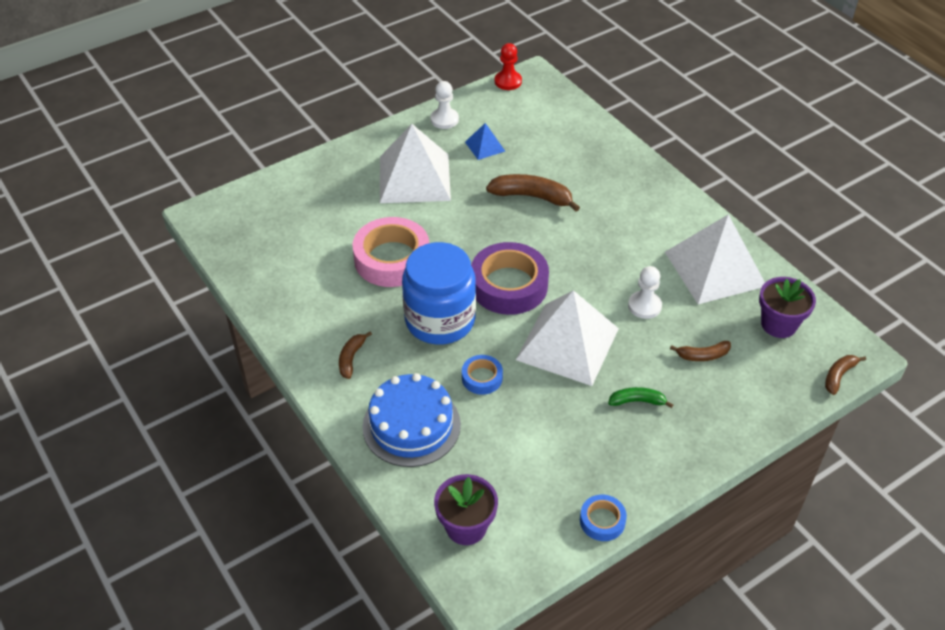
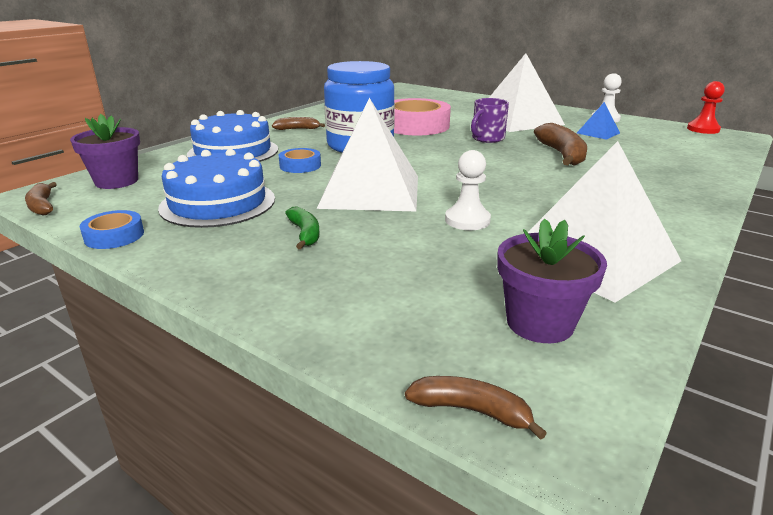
camera: 70 degrees right, 20 degrees down
purple tape [471,242,549,315] -> none
brown banana [670,341,731,361] -> brown banana moved to [25,182,57,215]
none -> blue cake [158,149,275,228]
none -> purple mug [471,98,509,143]

